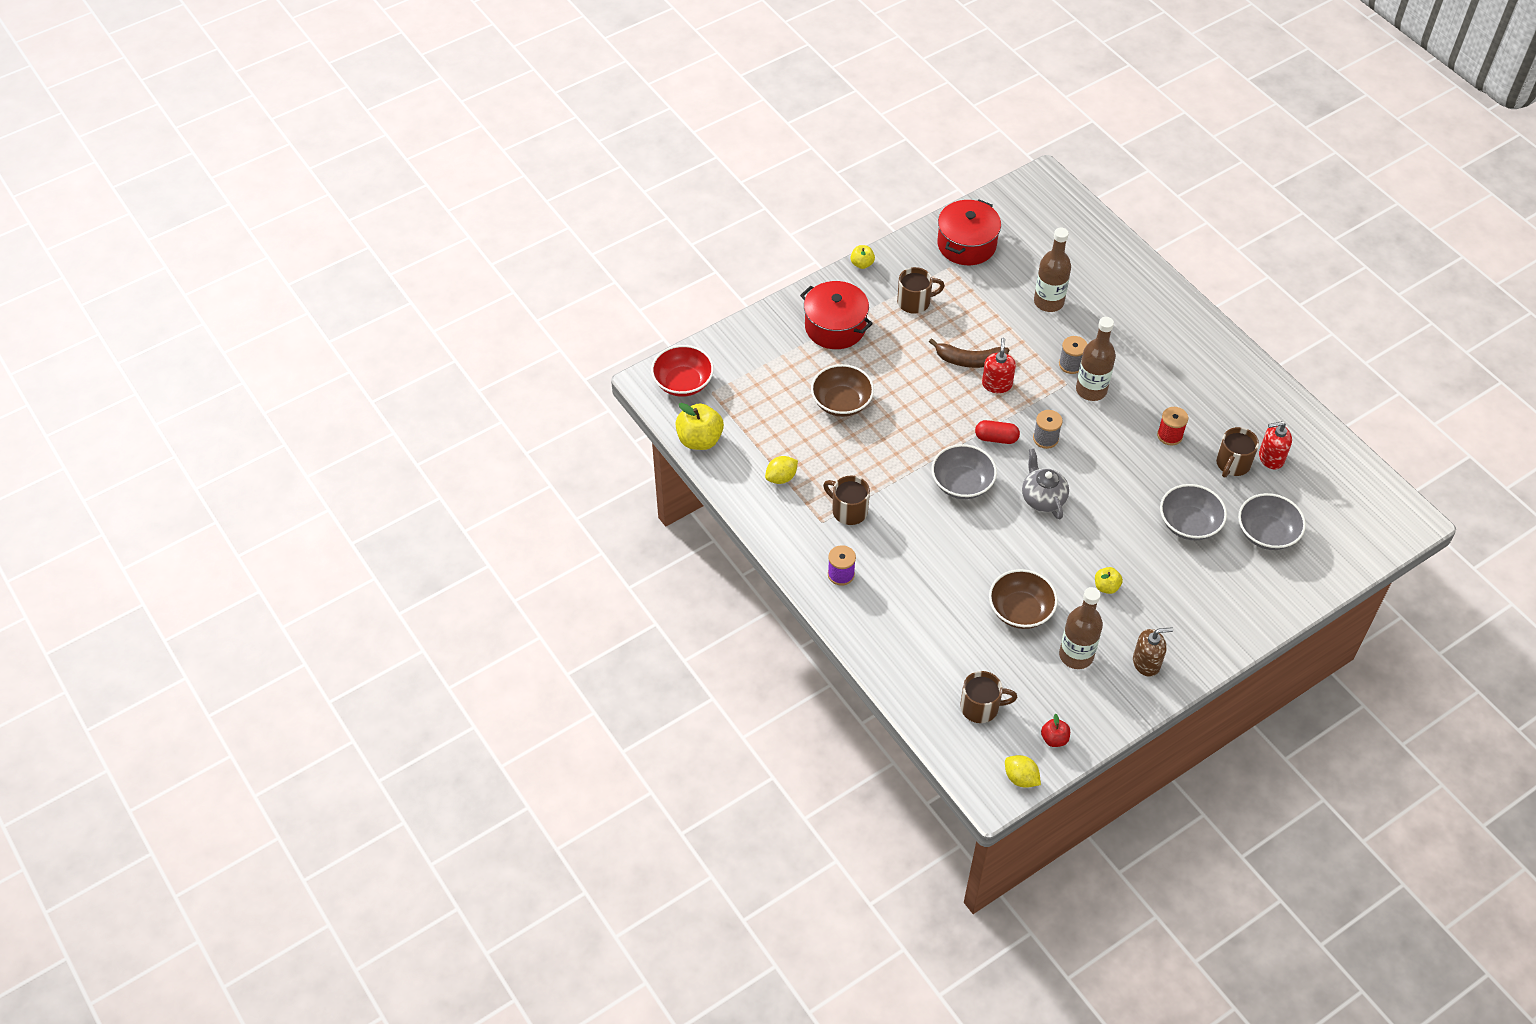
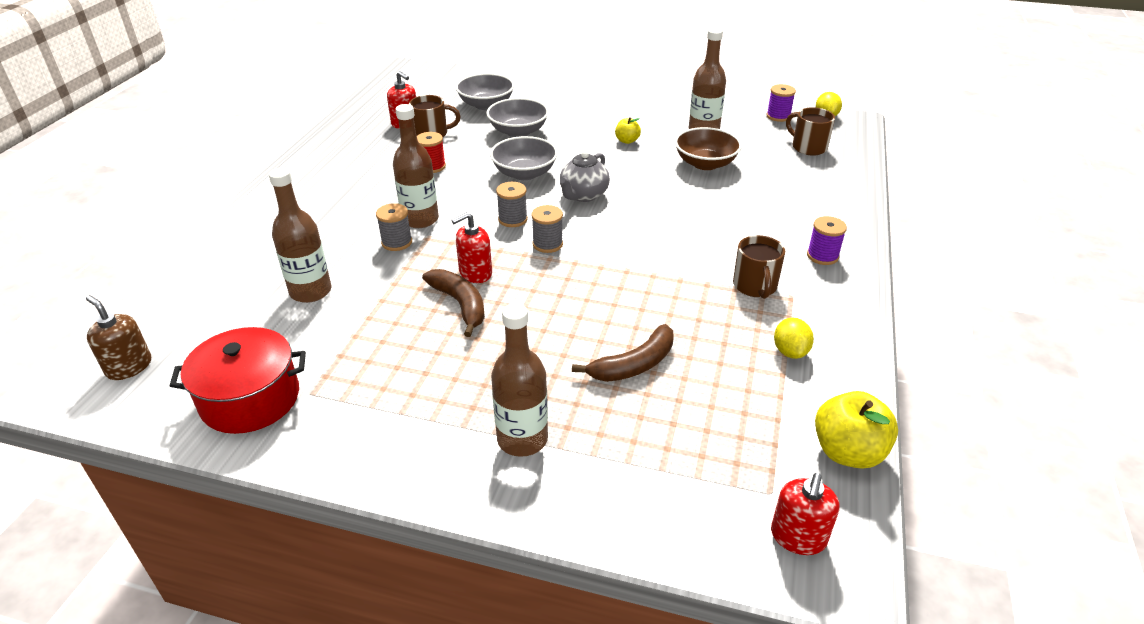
camera: 130 degrees left, 15 degrees down
red bowl [651,345,714,397] -> red soap dispenser [771,473,840,555]
yellow lemon [765,456,798,484] -> yellow lemon turned 75 degrees clockwise [774,317,814,359]
red pot [800,281,873,349] -> brown bottle [491,303,548,457]
brown bowl [811,364,874,417] -> brown banana [572,324,674,382]
yellow apple [851,245,875,269] -> none
brown mug [897,267,945,314] -> none
grey bowl [932,444,997,499] -> grey bowl moved to [490,136,558,180]
red capsule [975,420,1020,444] -> grey spool [531,205,563,253]
red apple [1041,714,1070,747] -> purple spool [766,84,796,122]
brown soap dispenser [1133,627,1173,677] -> brown soap dispenser moved to [86,295,151,380]

